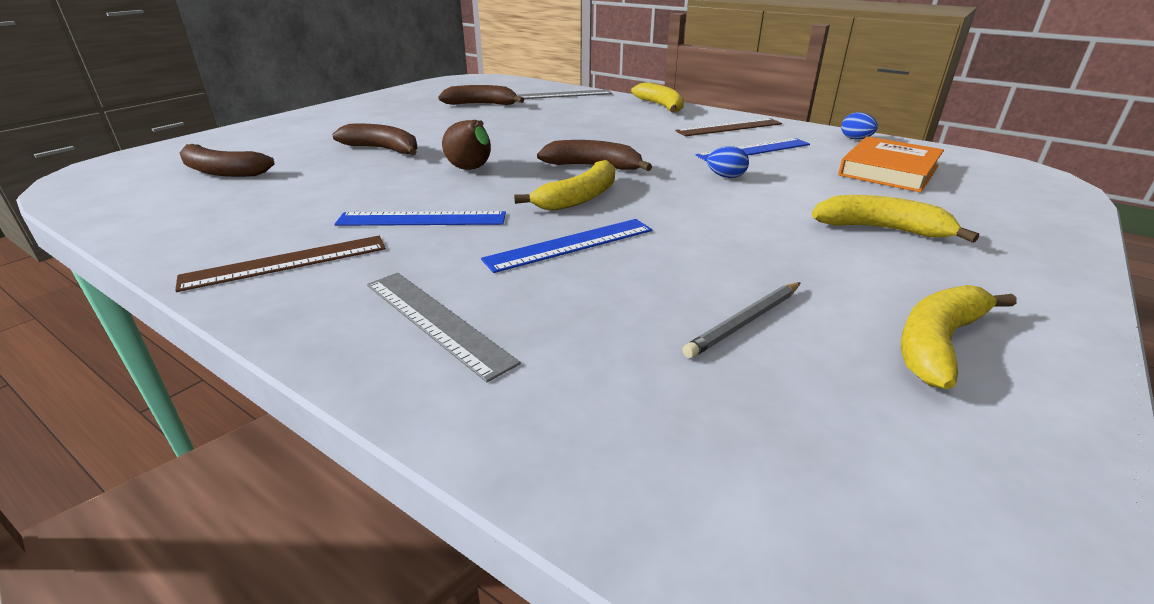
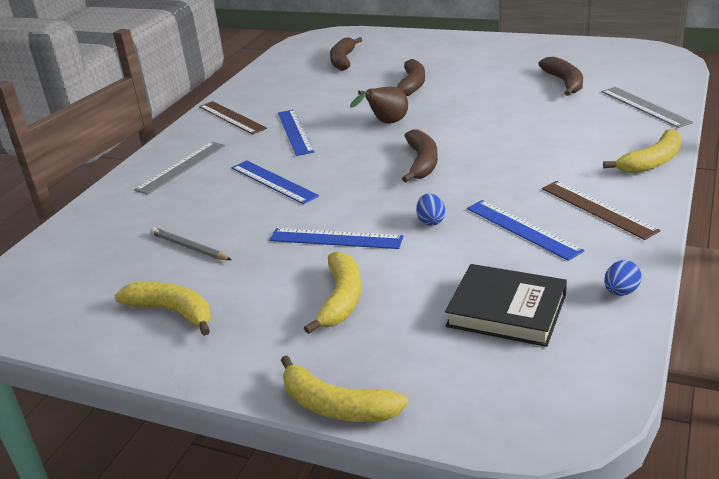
camera: 80 degrees right, 0 degrees up
yellow banana [514,160,615,211] -> yellow banana moved to [281,355,408,422]
orange book [838,136,944,192] -> black book [445,264,567,347]
none -> blue ruler [269,228,404,249]

